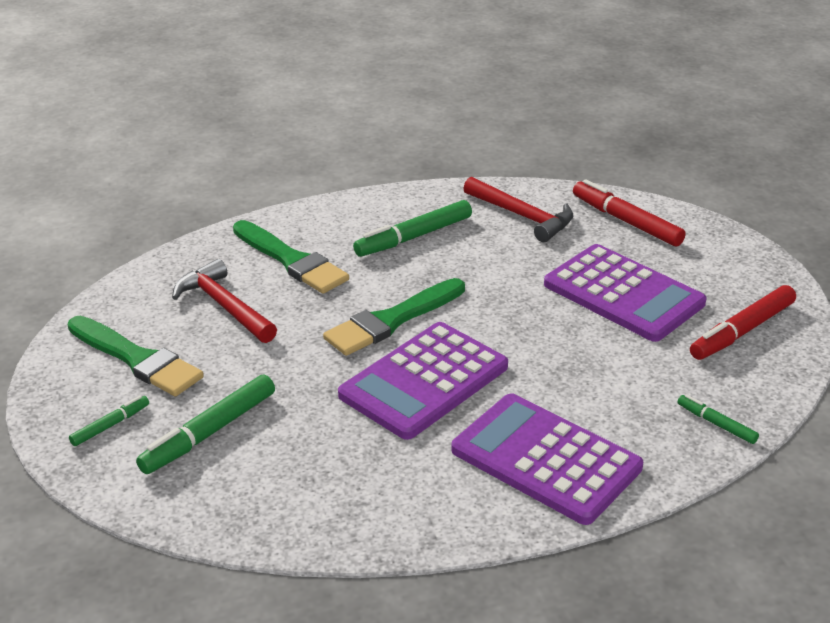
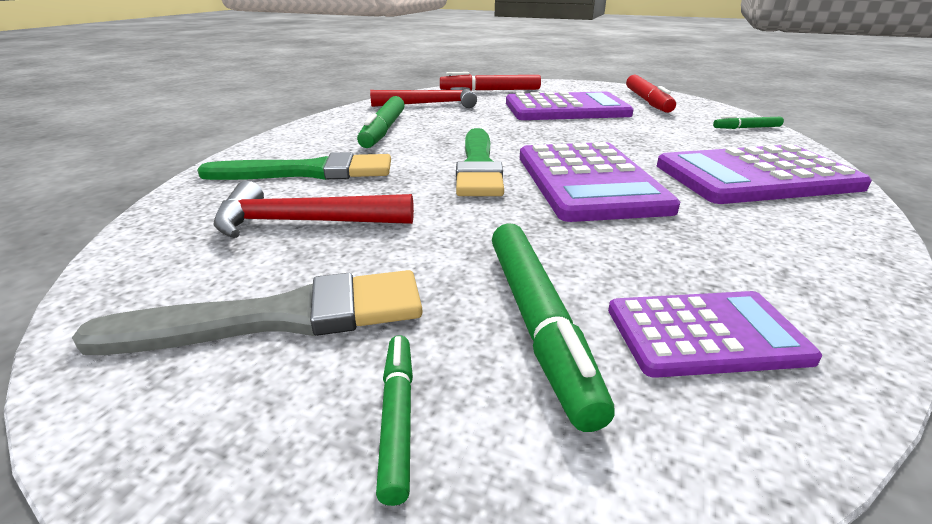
camera: 50 degrees left, 5 degrees down
green brush [67,316,204,396] -> grey brush [72,270,422,355]
none -> purple calculator [608,291,822,378]

